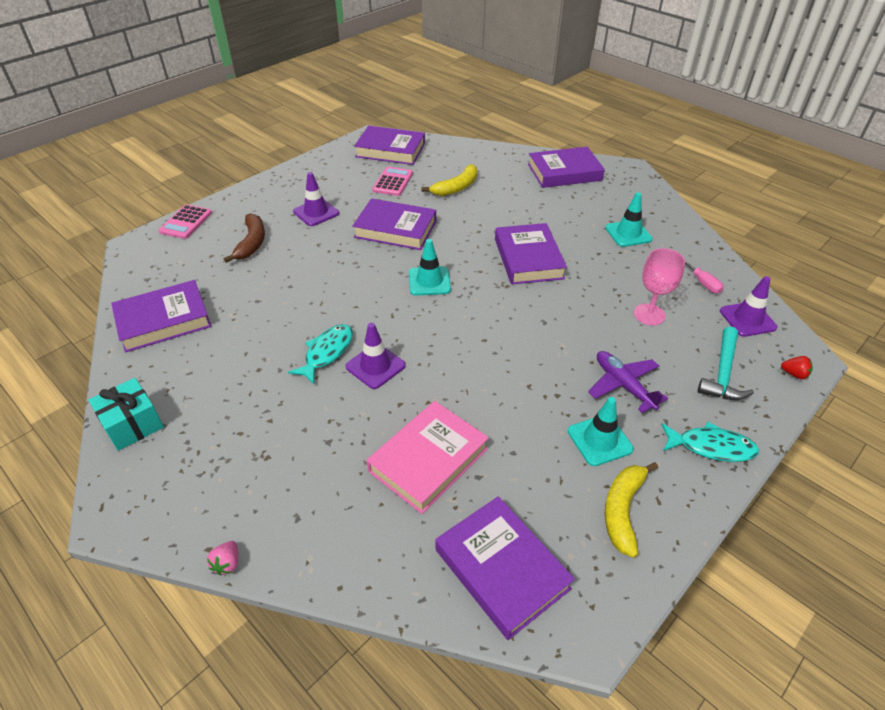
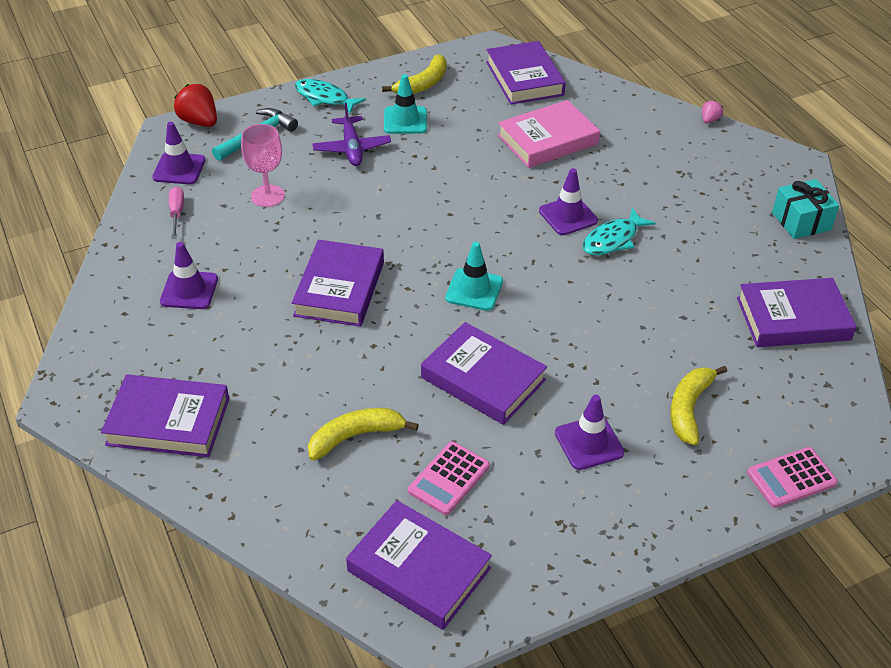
camera: 160 degrees left, 0 degrees up
pink calculator [159,205,212,239] -> pink calculator turned 150 degrees counterclockwise [747,447,838,508]
brown banana [224,213,265,263] -> yellow banana [670,366,727,445]
turquoise traffic cone [605,192,653,247] -> purple traffic cone [160,242,218,309]
red strawberry [781,356,813,379] -> red strawberry [174,84,217,127], size x1.90

